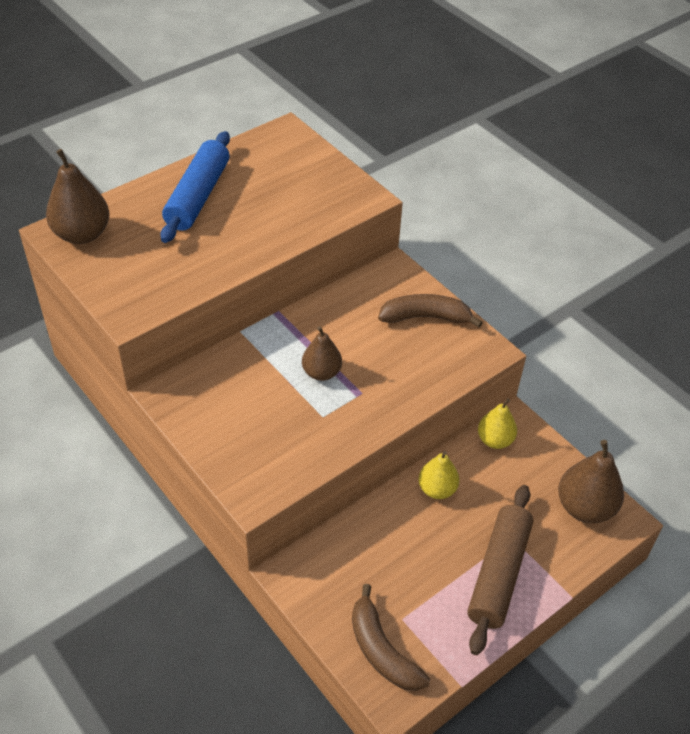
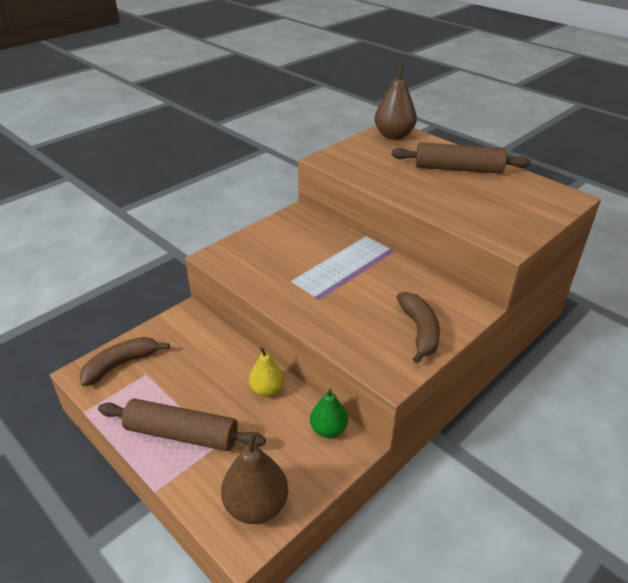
camera: 85 degrees right, 10 degrees down
blue rolling pin [160,131,230,243] -> brown rolling pin [392,142,531,174]
brown pear [302,326,342,381] -> none
yellow pear [478,398,517,449] -> green pear [310,388,348,438]

